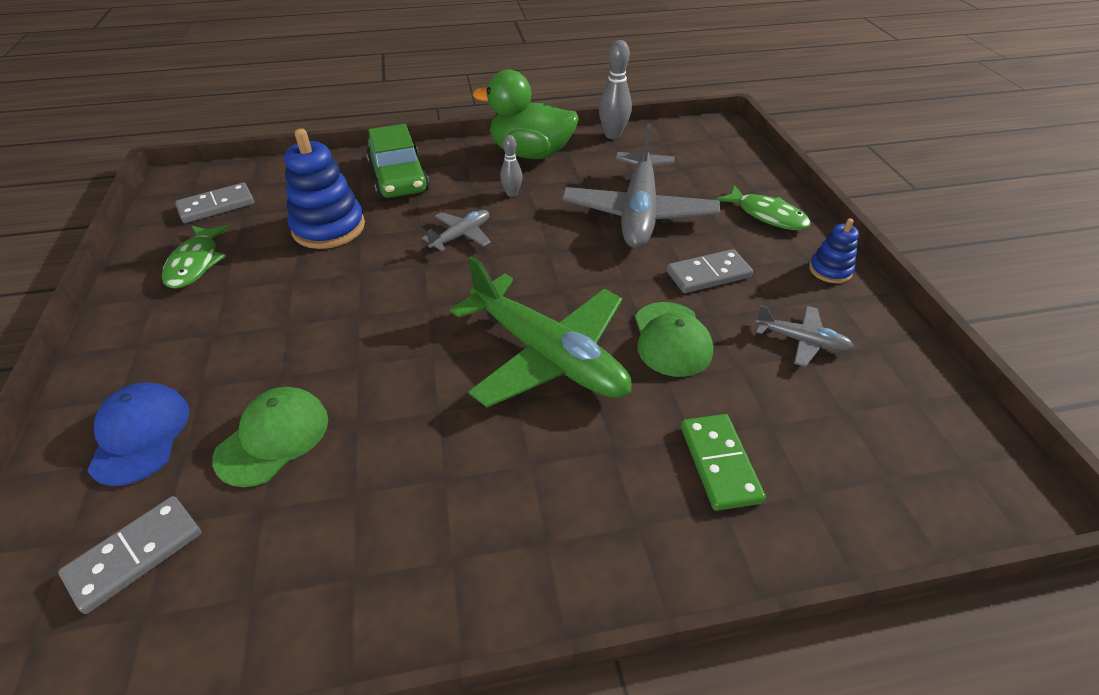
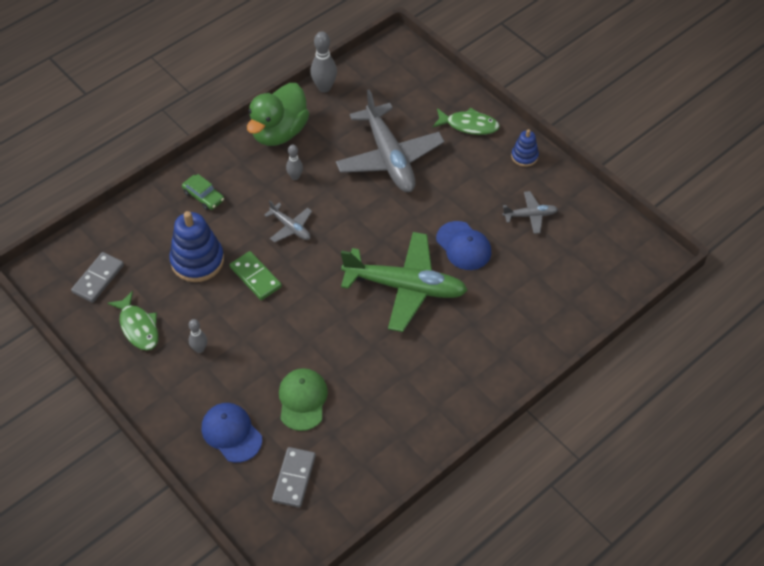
camera: 30 degrees left, 10 degrees up
green car [366,124,429,198] -> green car [182,174,224,210], size x0.56
grey plane [422,210,491,251] -> grey plane turned 120 degrees clockwise [264,200,312,243]
green duck [473,70,579,159] -> green duck turned 45 degrees counterclockwise [247,83,309,146]
green cap [635,302,713,377] -> blue cap [436,221,491,270]
grey domino [666,249,753,293] -> none
green domino [681,414,766,511] -> green domino moved to [230,251,282,300]
none -> grey bowling pin [189,319,207,353]

